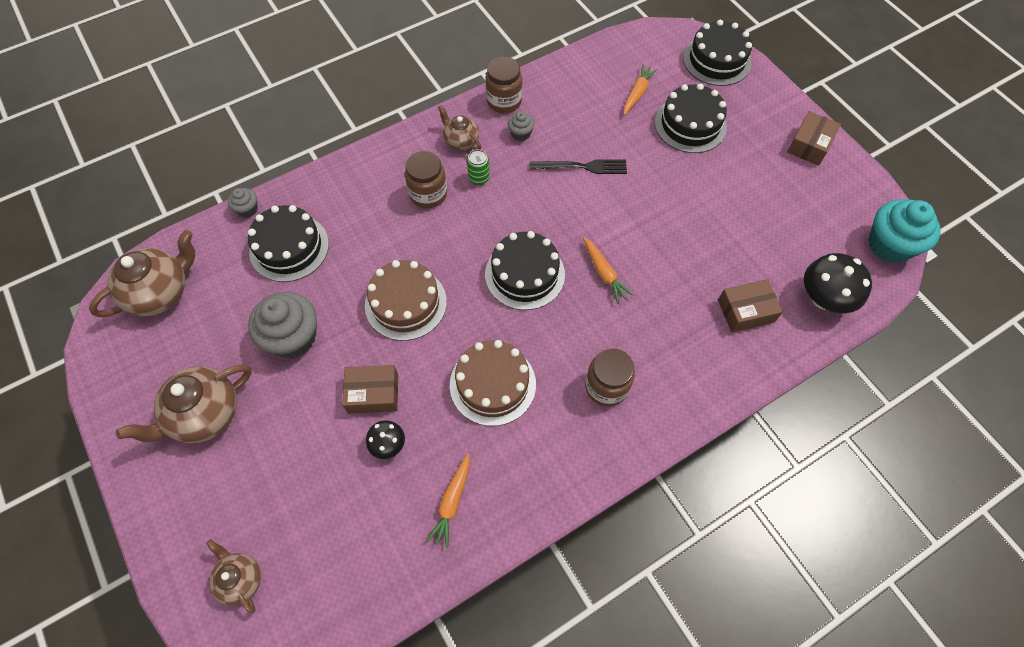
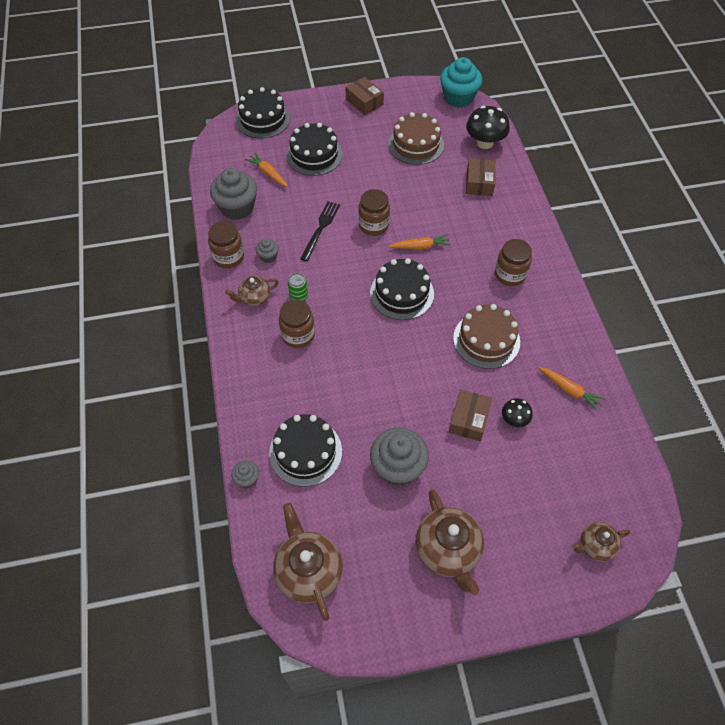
camera: 70 degrees left, 5 degrees down
brown cake [365,260,447,341] -> brown cake moved to [388,112,444,165]
none -> grey cupcake [210,168,257,220]
none -> brown jar [358,189,390,236]

